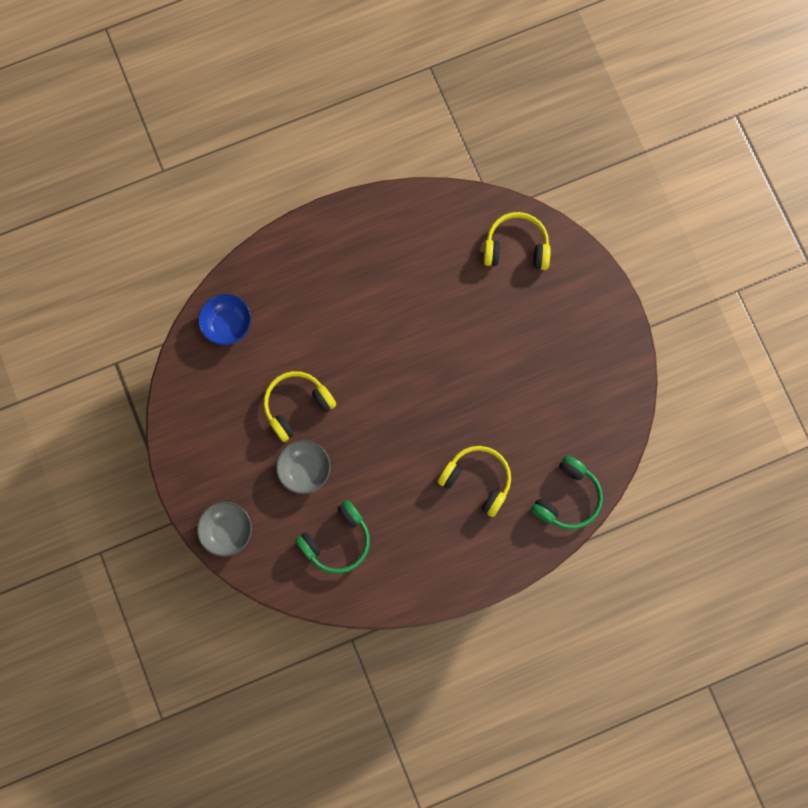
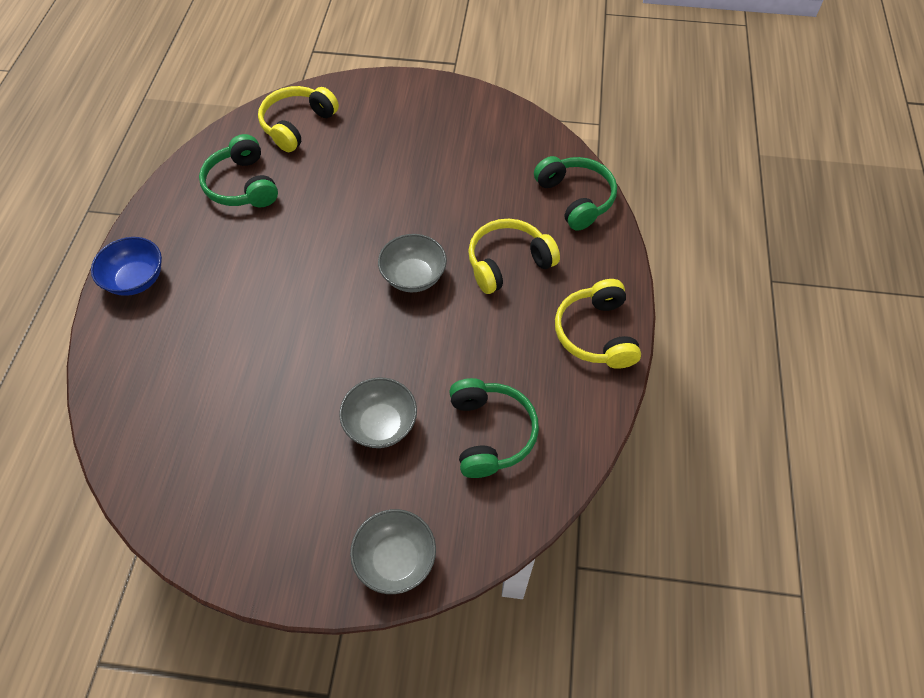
camera: 60 degrees left, 20 degrees down
blue bowl [198,294,251,345] -> blue bowl moved to [91,237,162,296]
yellow headphones [263,371,336,442] -> yellow headphones moved to [555,279,641,369]
none -> green headphones [199,134,278,207]
none -> grey bowl [378,234,447,292]

